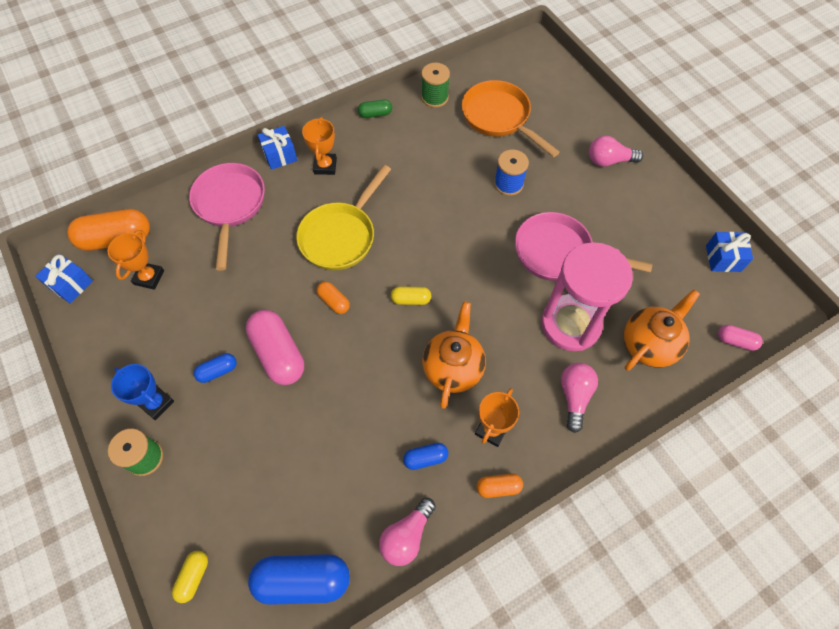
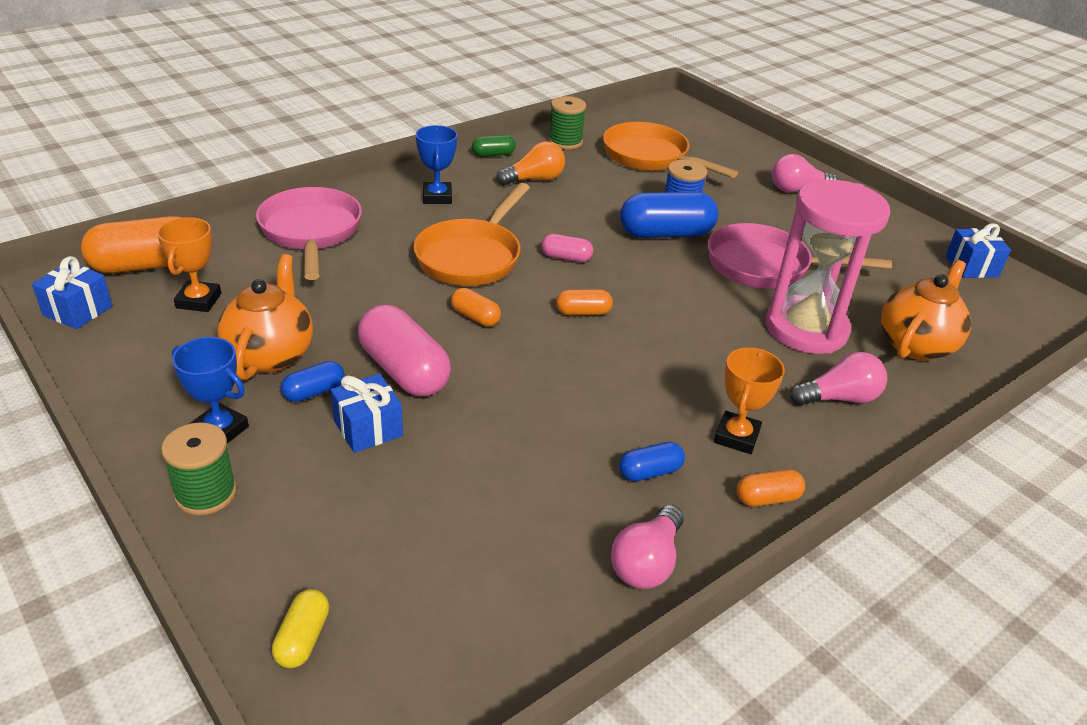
camera: 10 degrees left, 25 degrees down
blue capsule [248,554,350,605] -> blue capsule moved to [620,192,718,238]
blue gift [258,126,297,170] -> blue gift moved to [331,374,403,453]
yellow pan [296,165,391,270] -> orange pan [413,183,530,286]
orange trophy [302,117,337,175] -> blue trophy [416,125,458,204]
yellow capsule [391,287,431,305] -> orange capsule [556,289,613,315]
orange teapot [422,302,486,409] -> orange teapot moved to [217,254,313,380]
pink light bulb [561,363,598,433] -> pink light bulb turned 75 degrees clockwise [790,352,887,406]
pink capsule [718,325,763,351] -> pink capsule moved to [541,234,593,262]
none -> orange light bulb [496,142,565,186]

